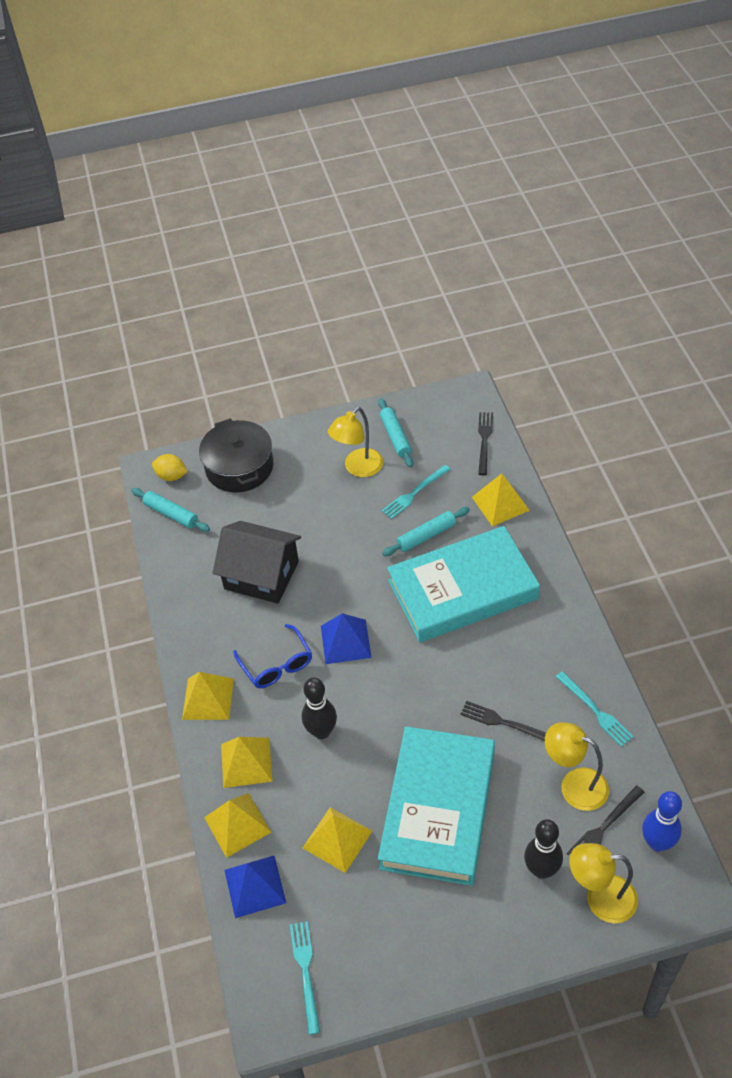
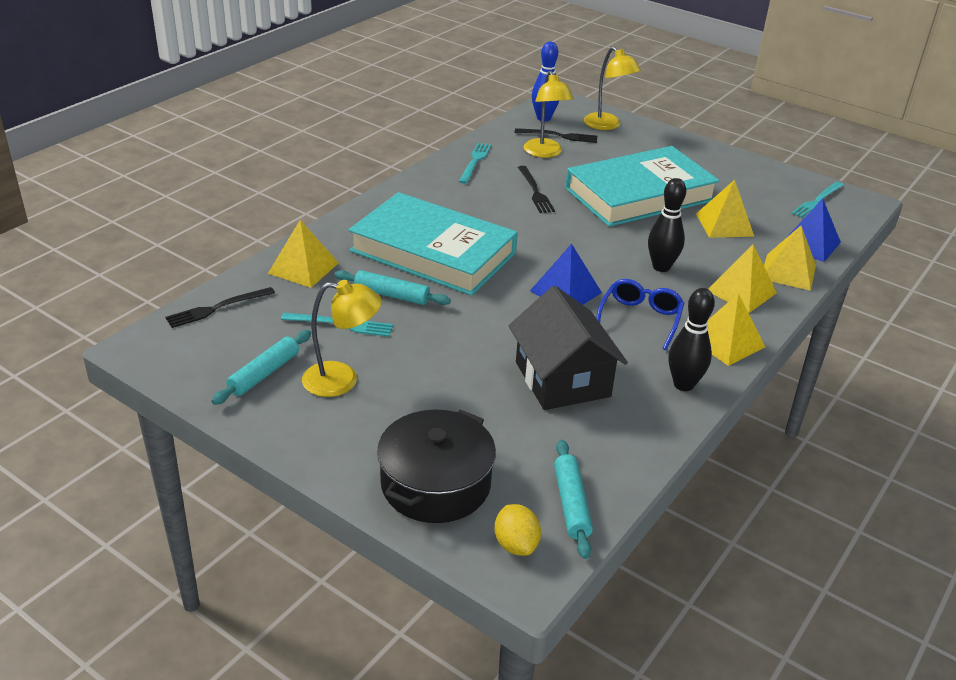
camera: 135 degrees left, 15 degrees down
black bowling pin [524,819,563,879] -> black bowling pin moved to [669,288,715,391]

